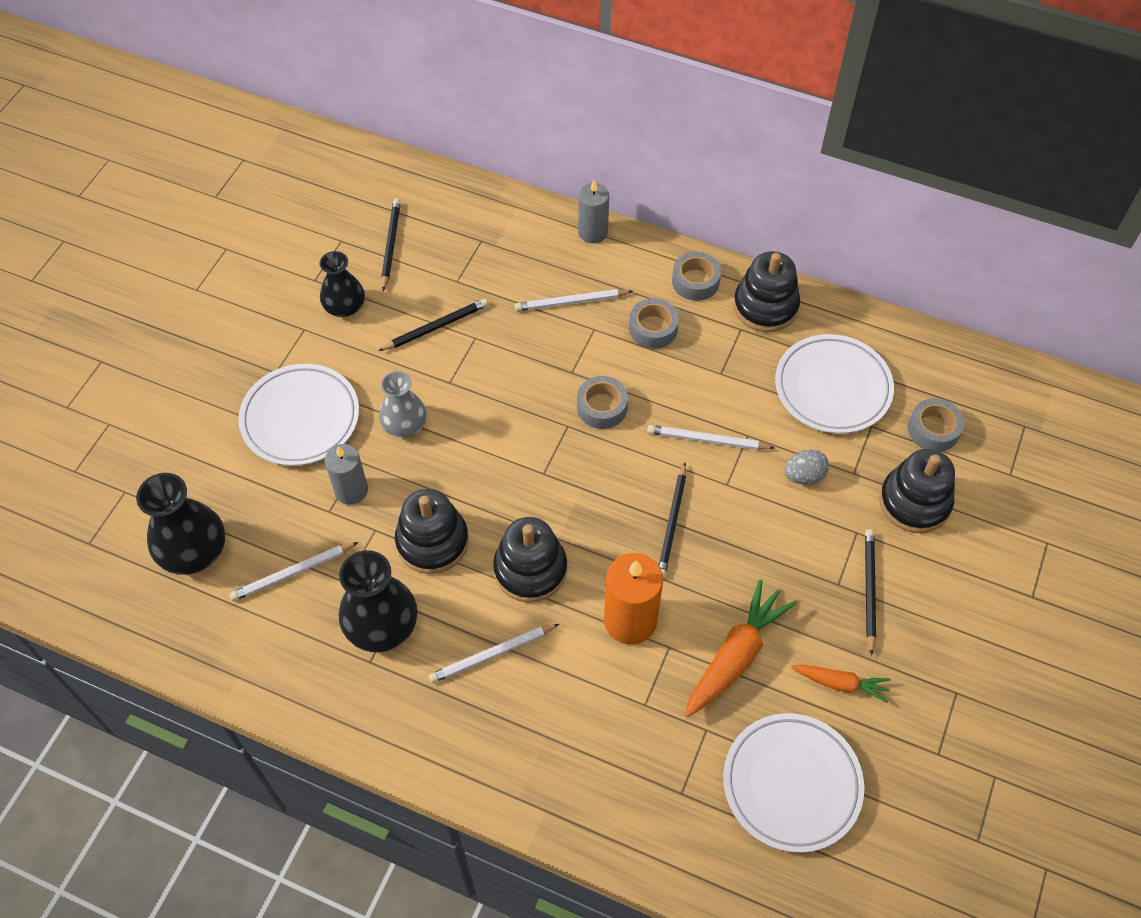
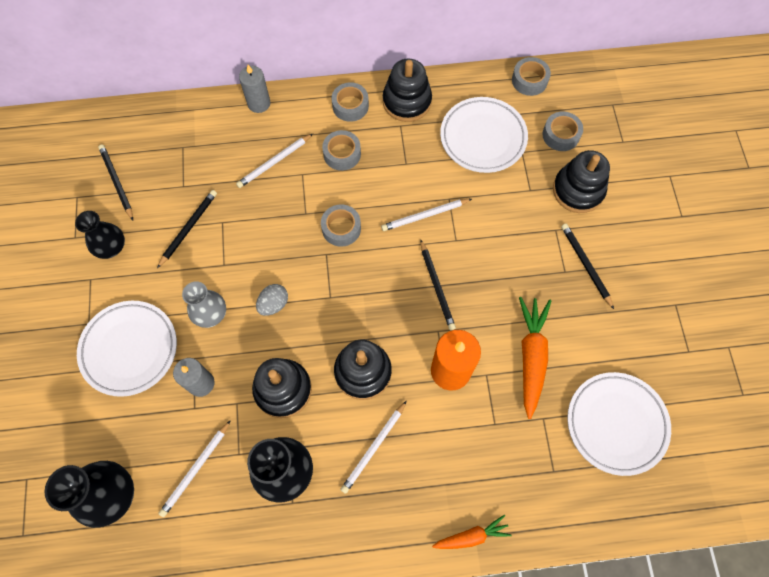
camera: 30 degrees left, 10 degrees up
grey egg [785,449,829,484] -> grey egg moved to [256,284,288,316]
orange carrot [791,664,891,703] -> orange carrot moved to [432,515,512,549]
none -> grey tape [512,57,551,96]

